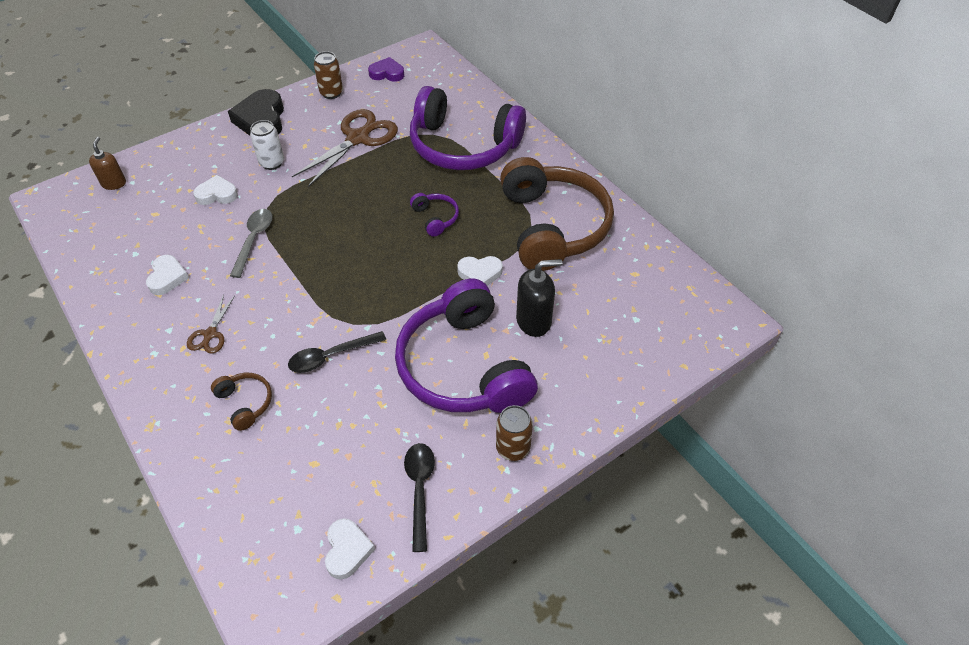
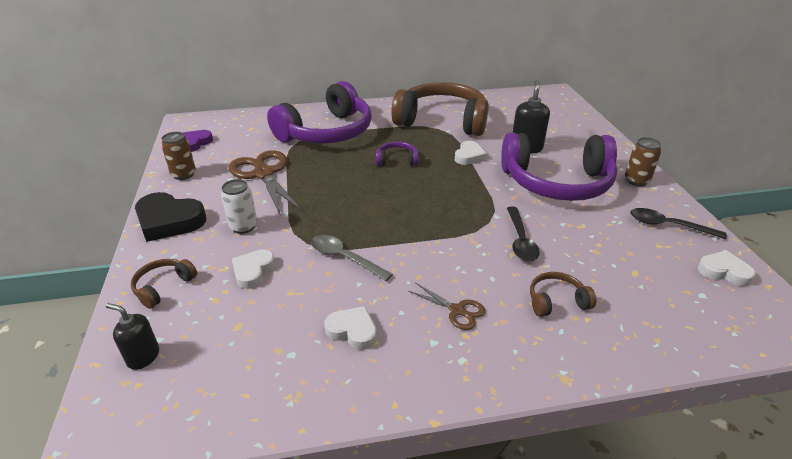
camera: 65 degrees left, 15 degrees down
brown soap dispenser [89,137,126,190] -> black soap dispenser [106,303,159,370]
none -> brown headphones [131,259,197,309]

